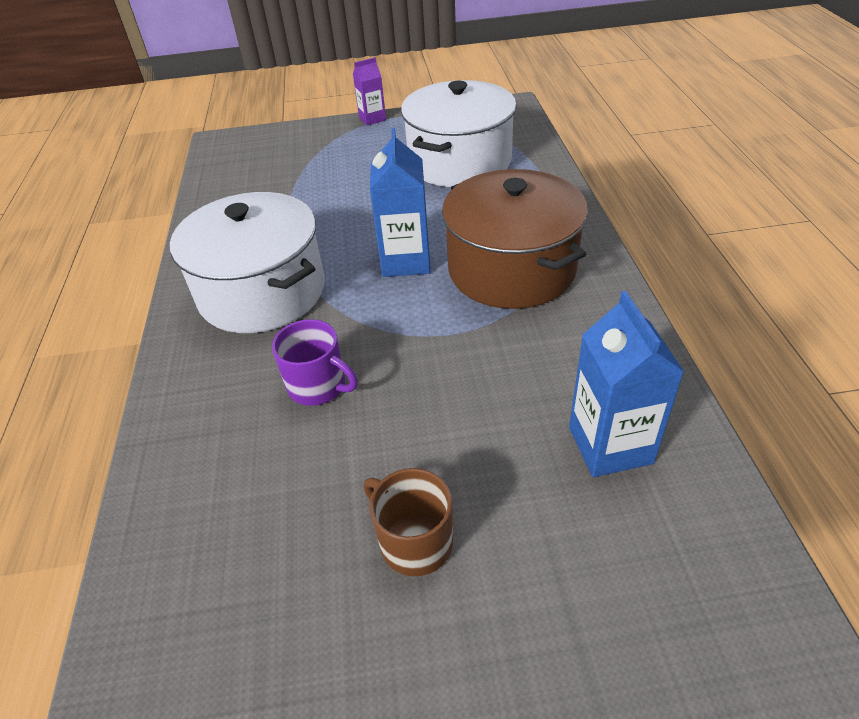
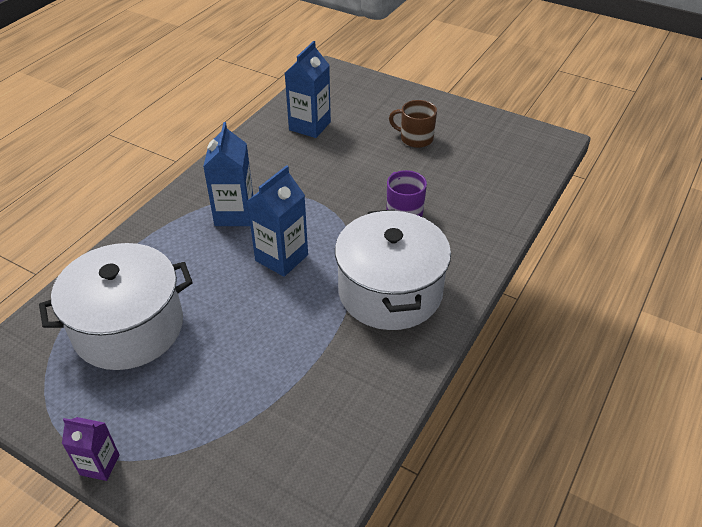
camera: 145 degrees left, 0 degrees up
brown mug [363,468,453,576] -> brown mug turned 120 degrees clockwise [389,100,437,148]
brown pot [442,169,588,309] -> blue carton [203,122,253,226]

